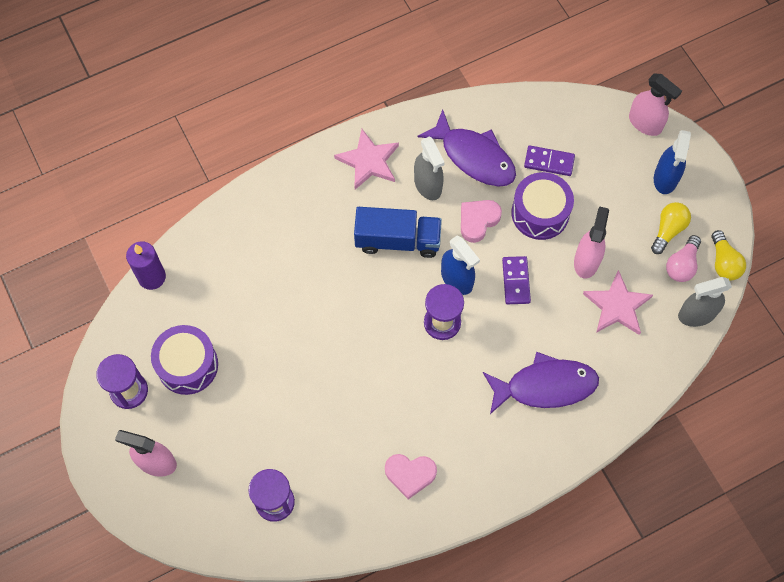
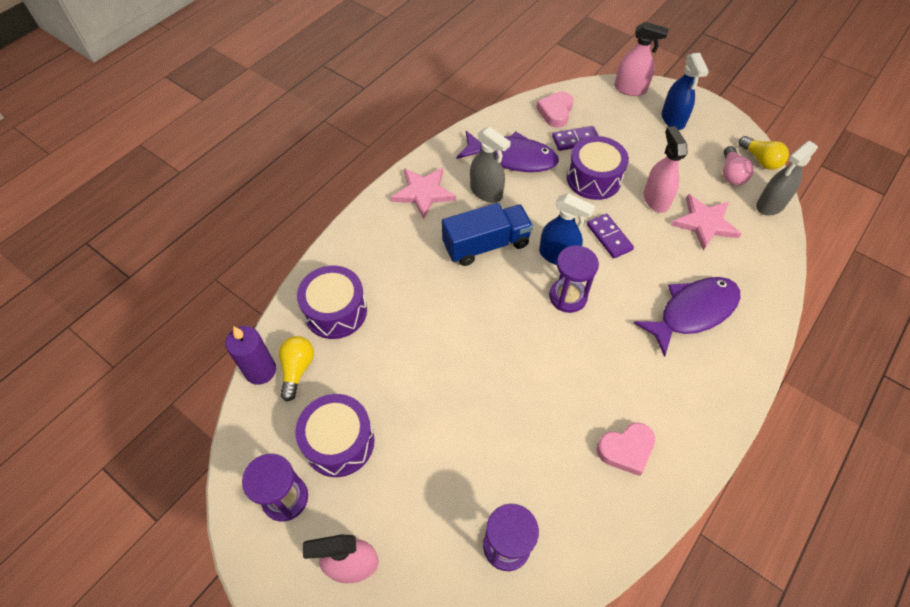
camera: 25 degrees left, 10 degrees down
pink heart [461,200,502,243] -> pink heart moved to [537,92,573,128]
yellow light bulb [651,202,691,254] -> yellow light bulb moved to [279,336,314,401]
none -> purple drum [297,266,367,339]

